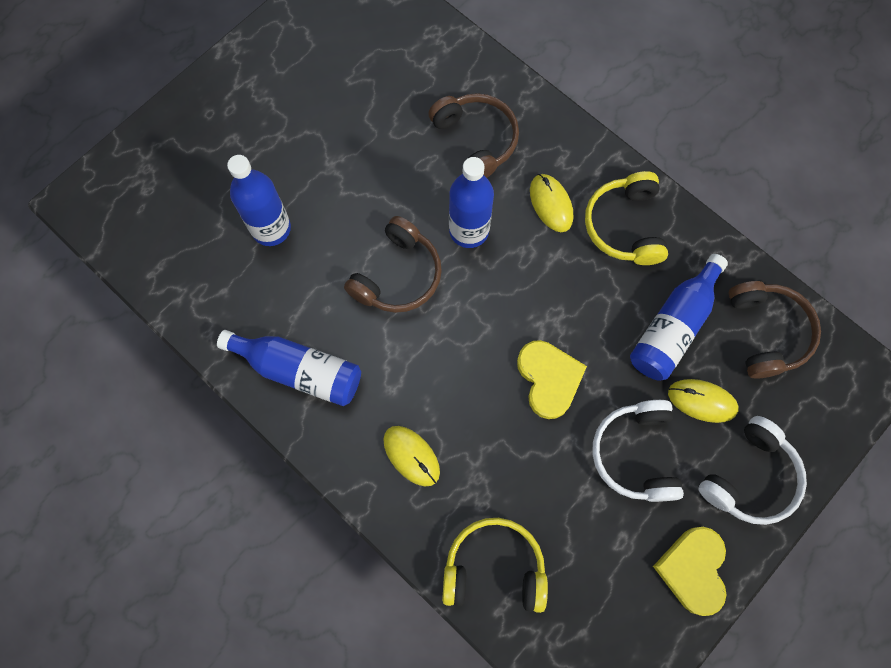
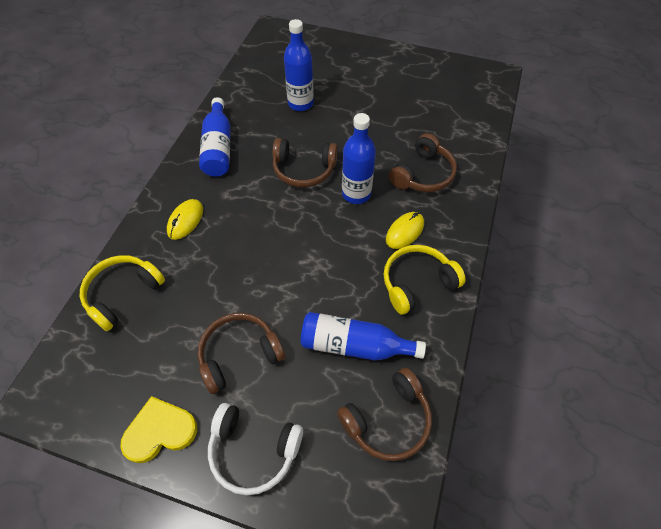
camera: 65 degrees right, 15 degrees down
yellow headphones [442,518,548,613] -> yellow headphones turned 120 degrees counterclockwise [80,255,165,331]
yellow heart [517,340,587,419] -> none
white headphones [592,400,684,502] -> brown headphones [198,313,285,394]
yellow mouse [668,379,739,423] -> none

